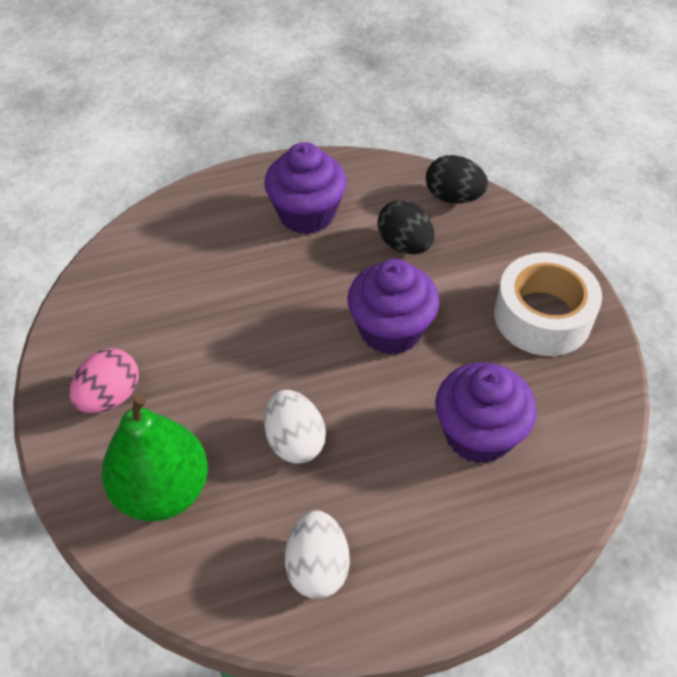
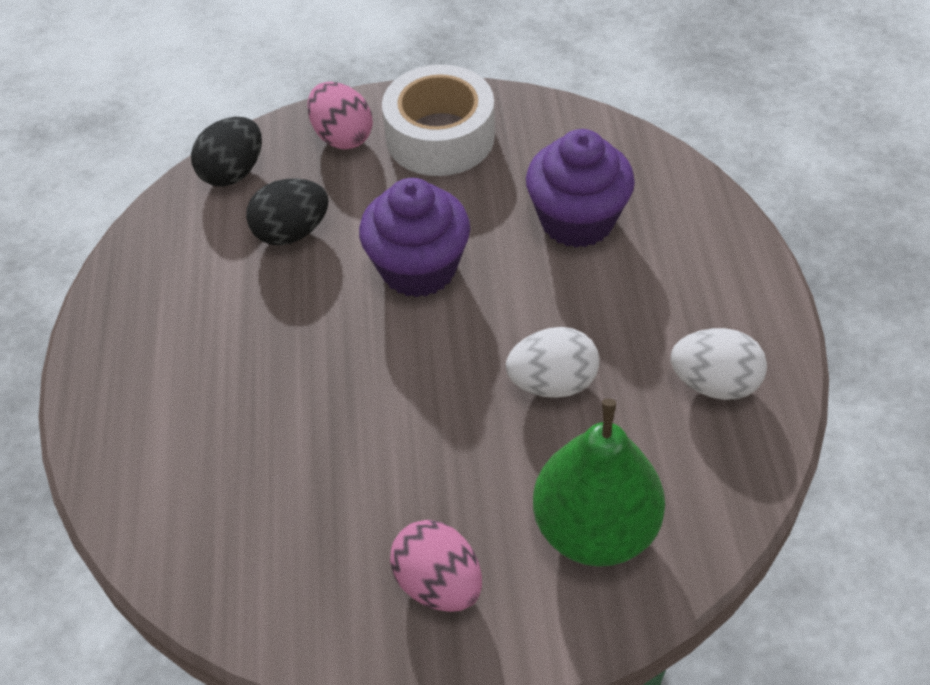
camera: 75 degrees left, 0 degrees up
purple cupcake [264,142,347,234] -> none
none -> pink egg [308,82,373,150]

